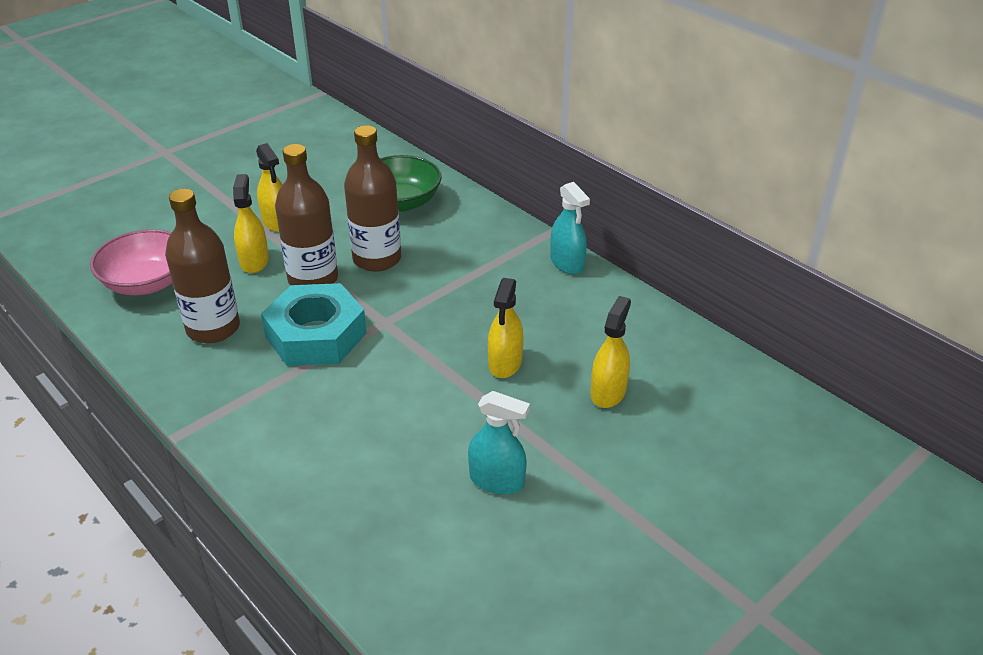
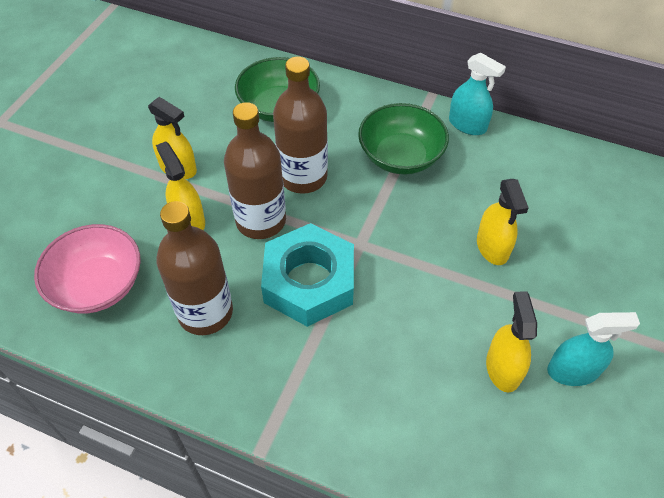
camera: 25 degrees left, 15 degrees up
yellow spray bottle [591,296,631,408] -> yellow spray bottle moved to [486,291,537,392]
none -> green bowl [358,103,449,174]

